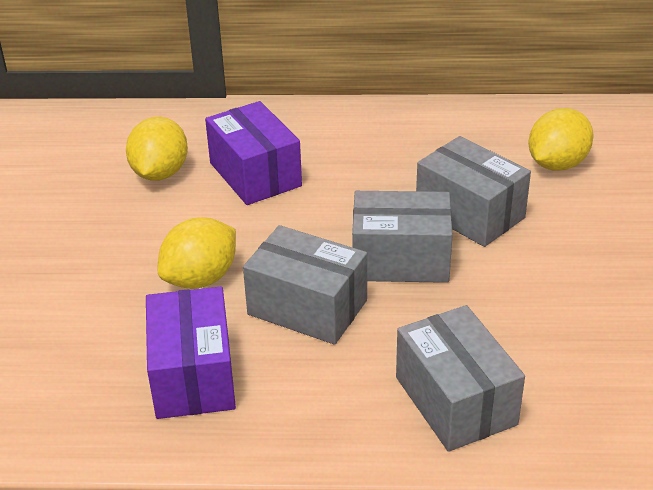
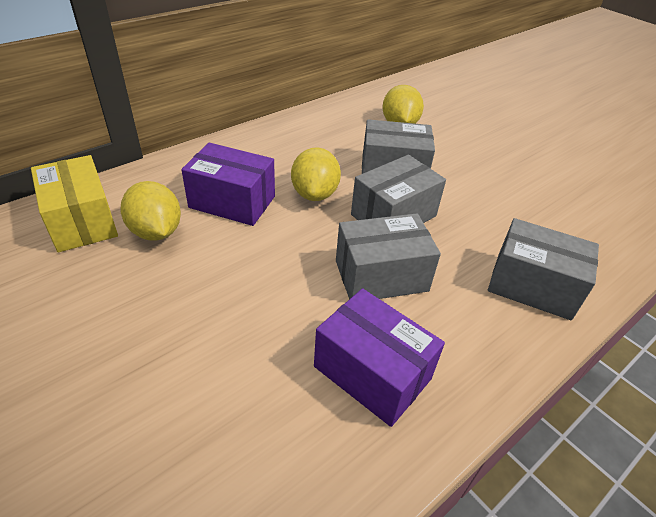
camera: 45 degrees left, 5 degrees up
yellow lemon [157,217,236,289] -> yellow lemon moved to [291,147,341,201]
none -> yellow box [31,155,118,252]

